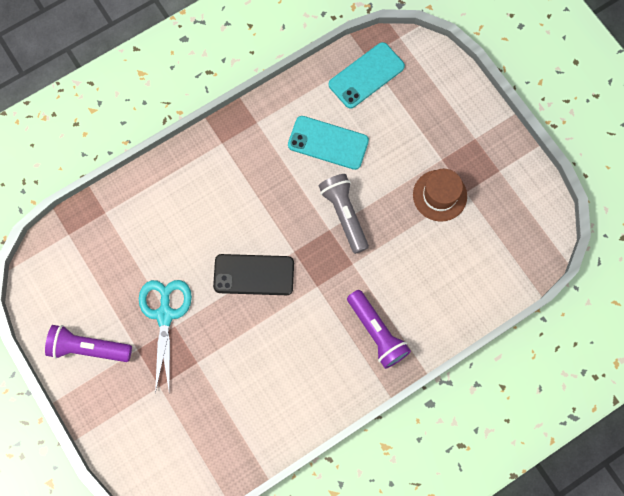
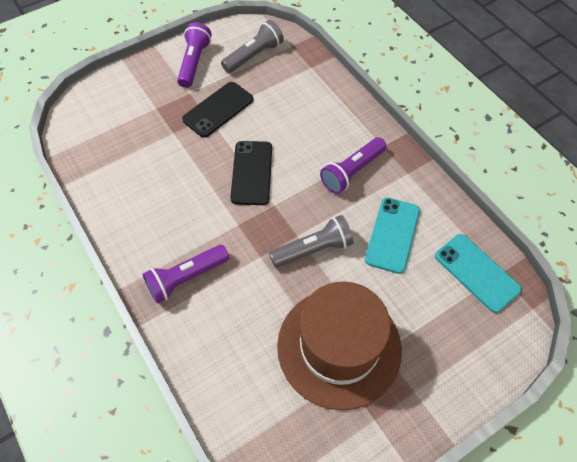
camera: 90 degrees right, 15 degrees down
turquoise scissors [139,280,192,394] -> black phone [182,82,253,138]
brown hat [413,169,467,222] -> brown hat [277,281,402,410], size x1.98
none -> grey flashlight [221,20,284,73]
none -> purple flashlight [320,137,387,194]

